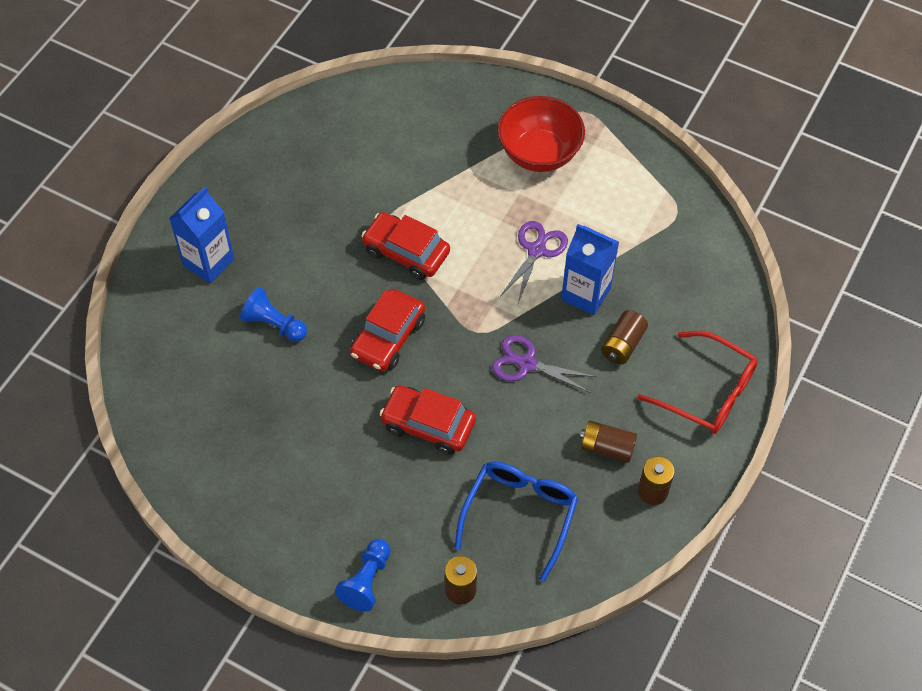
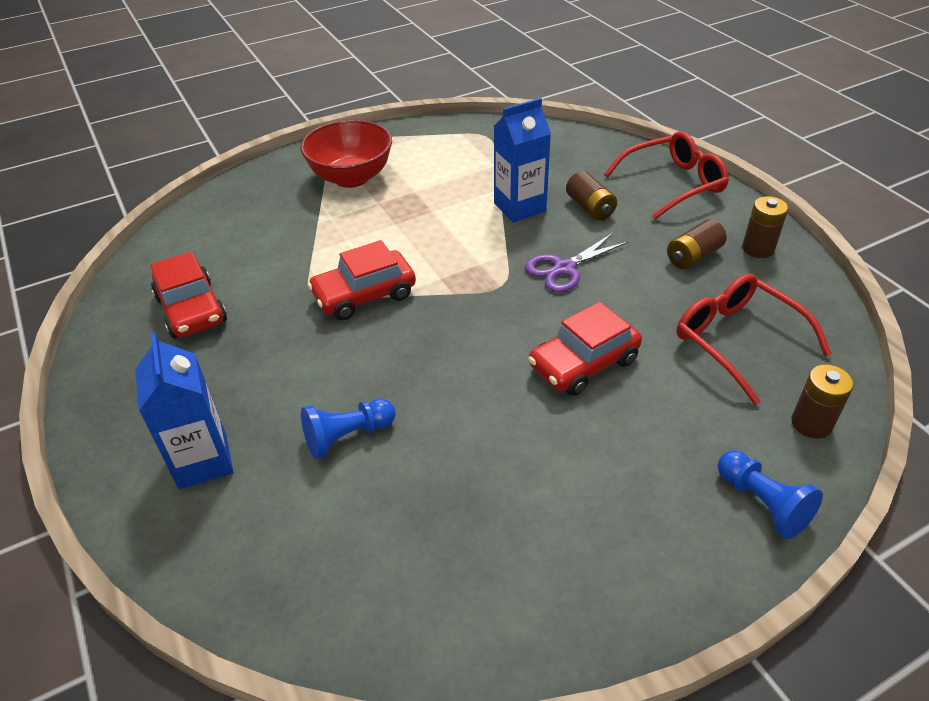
camera: 55 degrees left, 15 degrees down
red car [350,289,425,371] -> red car moved to [151,252,227,339]
blue glasses [454,461,578,582] -> red glasses [677,274,832,405]
purple scissors [501,221,568,303] -> none

